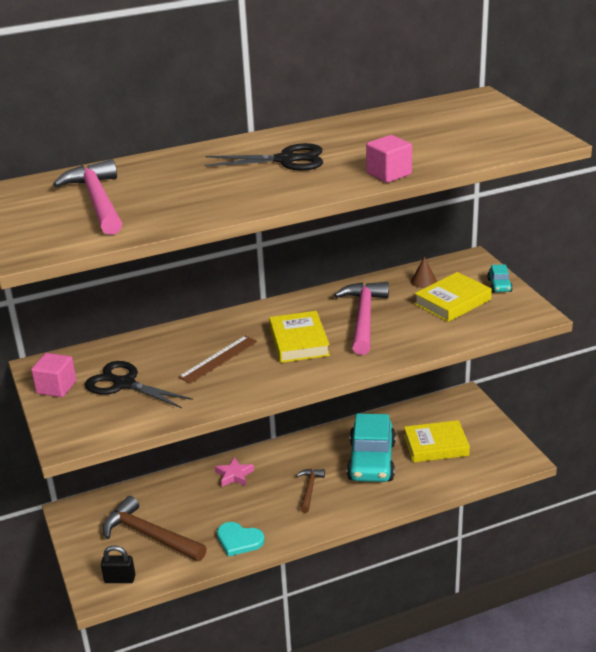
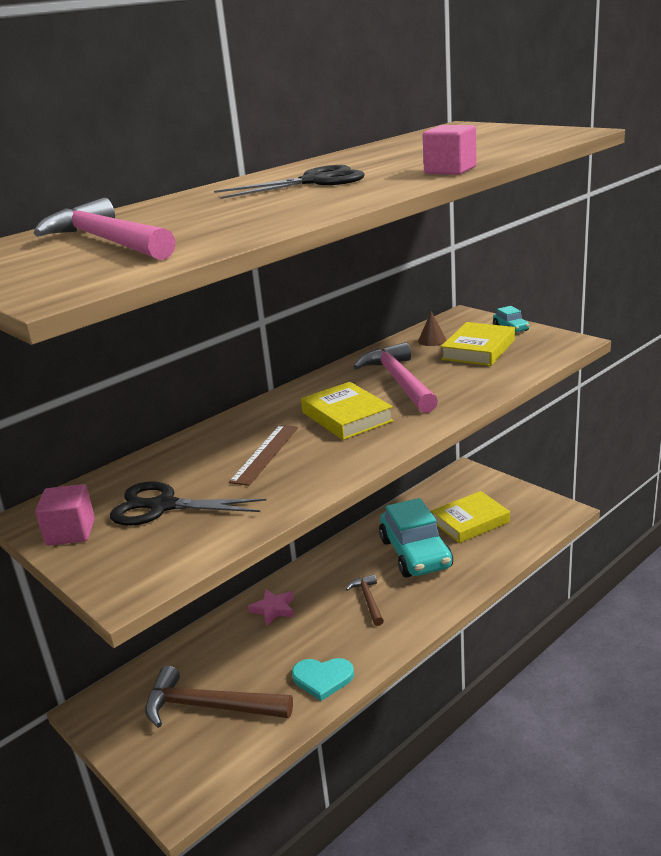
camera: 20 degrees left, 5 degrees down
black padlock [101,545,135,583] -> none

